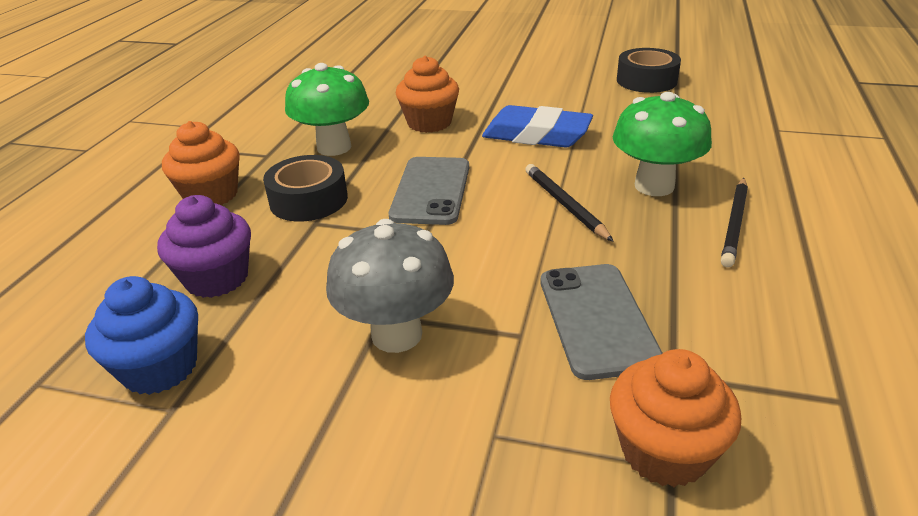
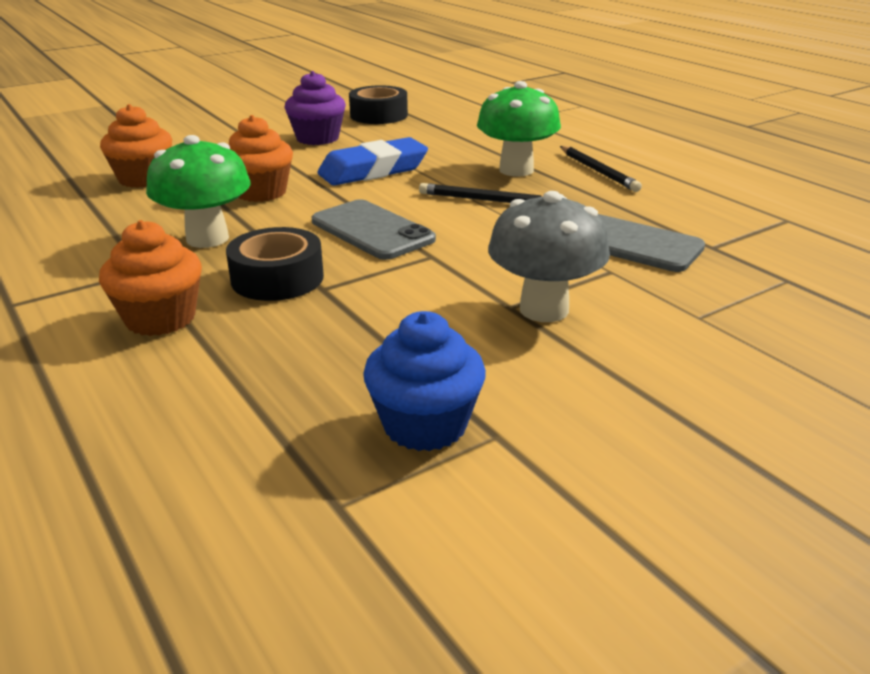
camera: 50 degrees left, 5 degrees down
purple cupcake [157,195,251,298] -> purple cupcake moved to [284,71,346,145]
orange cupcake [610,349,741,487] -> orange cupcake moved to [100,104,172,188]

